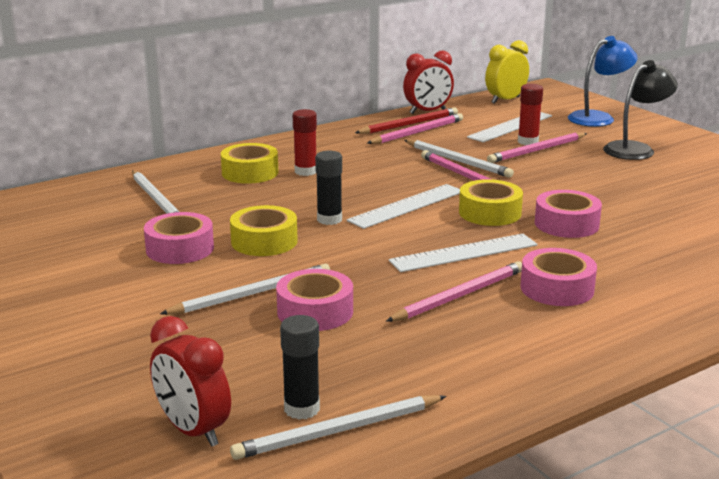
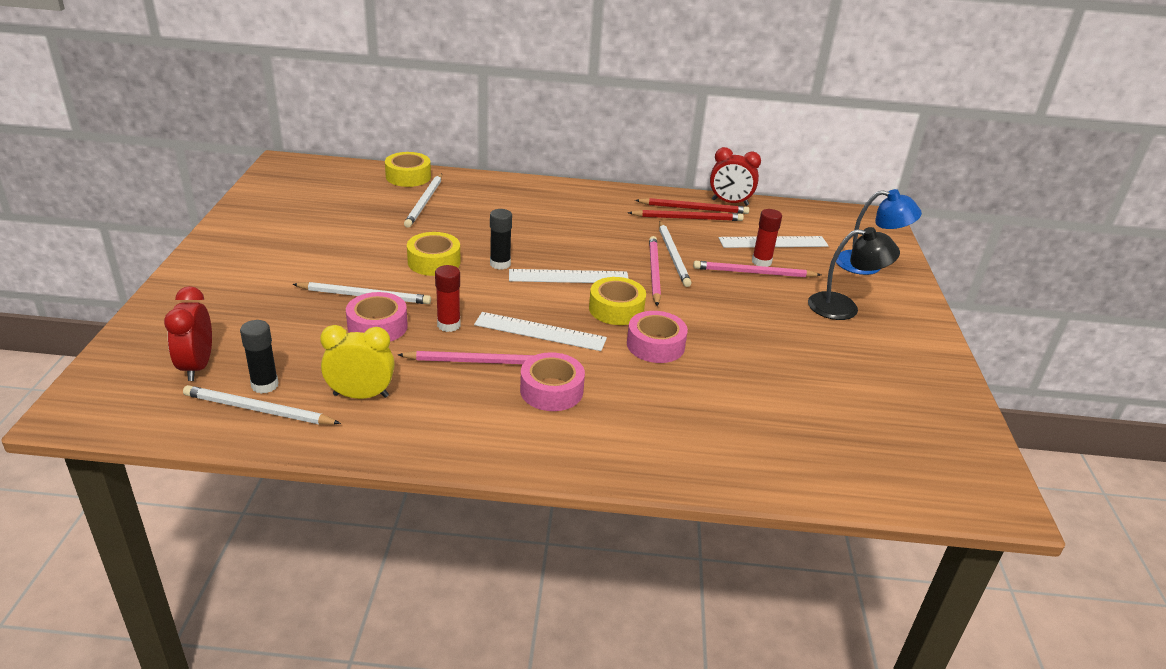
camera: 35 degrees right, 10 degrees up
pink tape [144,212,214,264] -> none
yellow tape [221,143,278,184] -> yellow tape moved to [385,152,431,187]
red glue stick [293,109,317,176] -> red glue stick moved to [435,265,461,332]
pink pencil [367,113,463,144] -> red pencil [628,210,744,221]
yellow clock [485,40,529,104] -> yellow clock moved to [320,325,395,399]

